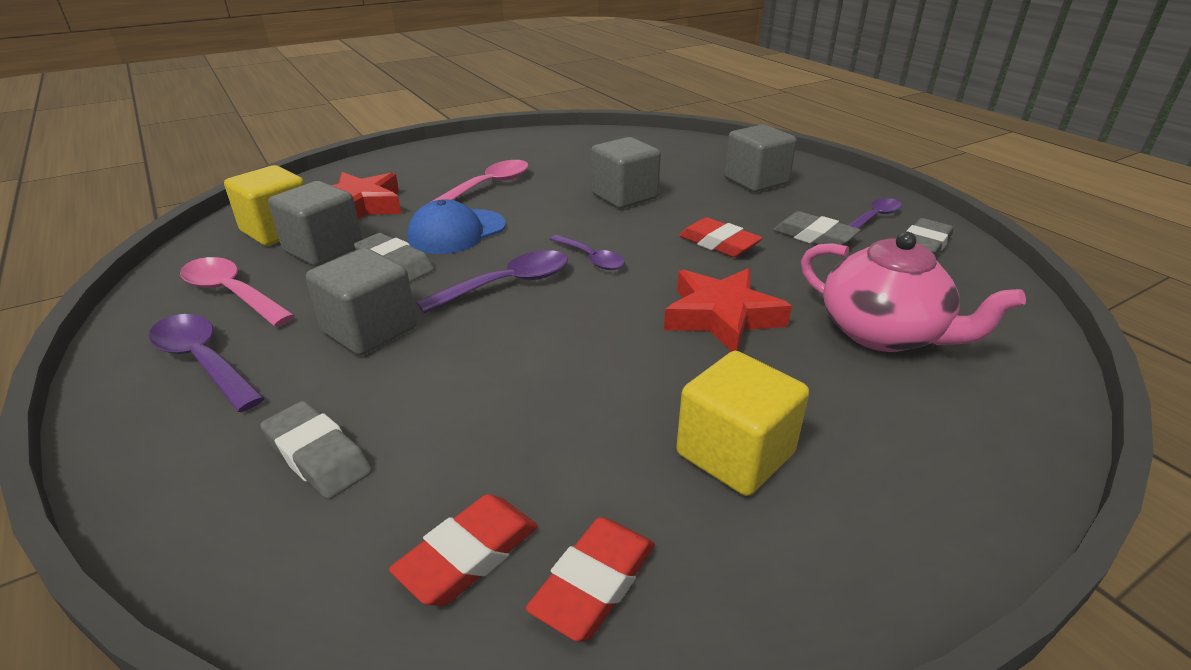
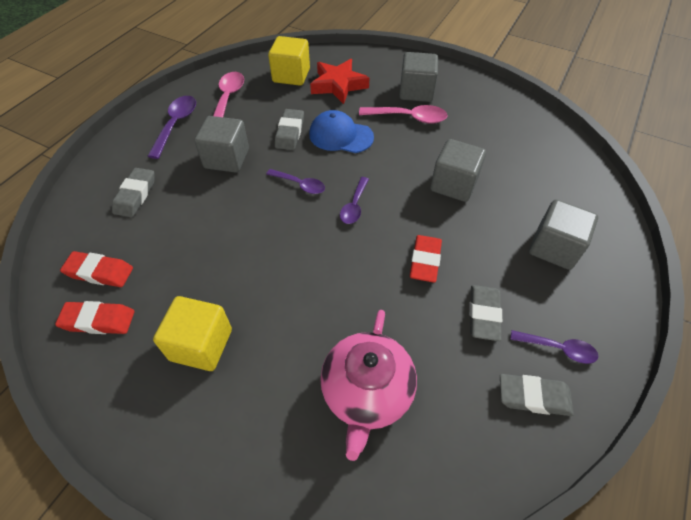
camera: 60 degrees right, 20 degrees up
grey cube [268,181,363,266] -> grey cube moved to [399,52,438,102]
purple spoon [416,250,568,314] -> purple spoon [266,169,325,194], size x0.66
red star [664,268,792,352] -> none

